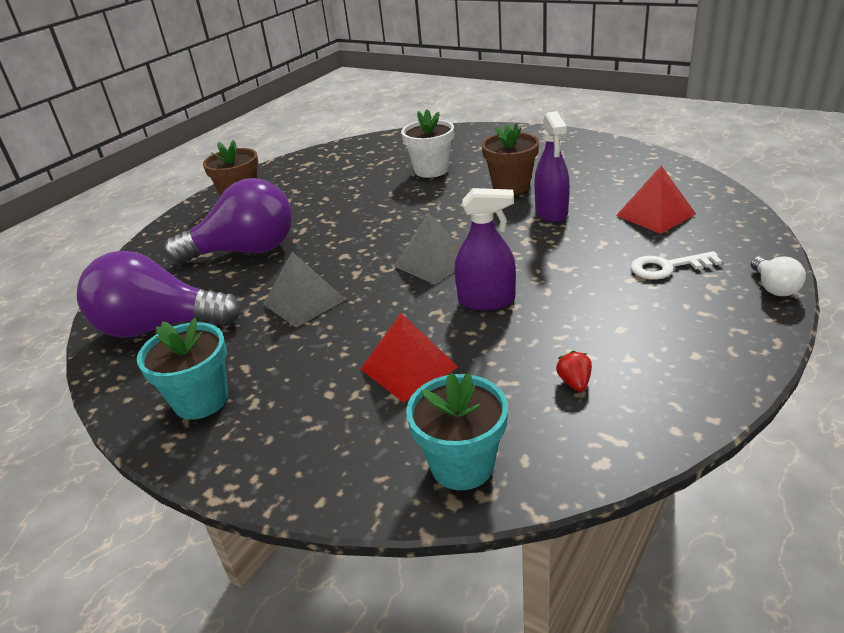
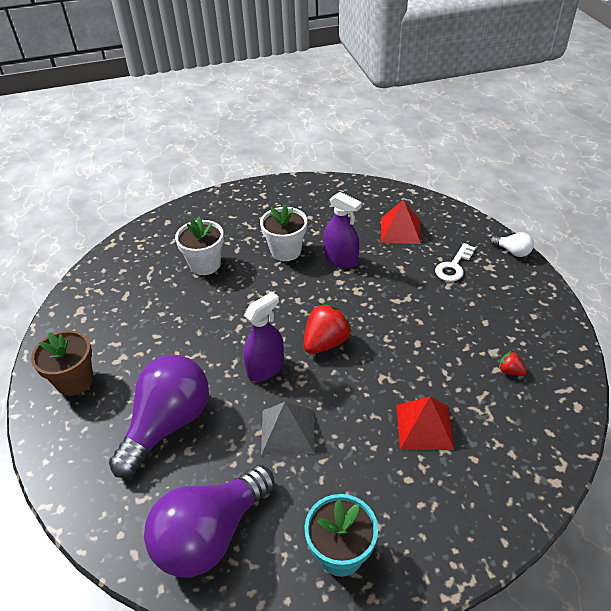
camera: 50 degrees left, 10 degrees up
grey pyramid [394,213,461,285] -> red strawberry [303,303,352,354]
turquoise flower pot [406,373,508,490] -> none
purple spray bottle [455,188,516,310] -> purple spray bottle moved to [243,292,284,382]
brown flower pot [482,123,539,195] -> white flower pot [260,205,307,261]

